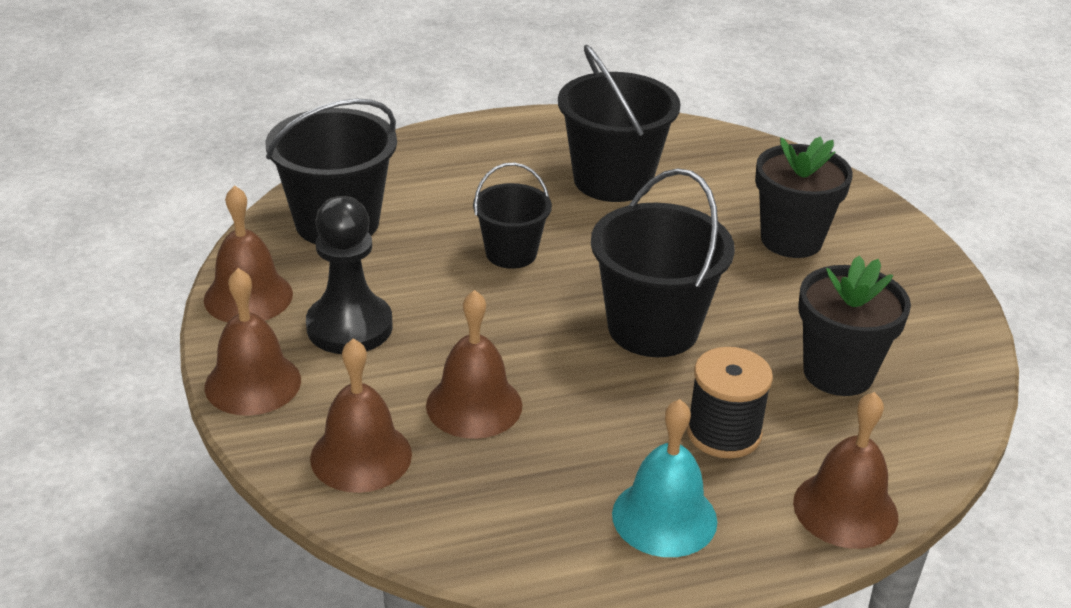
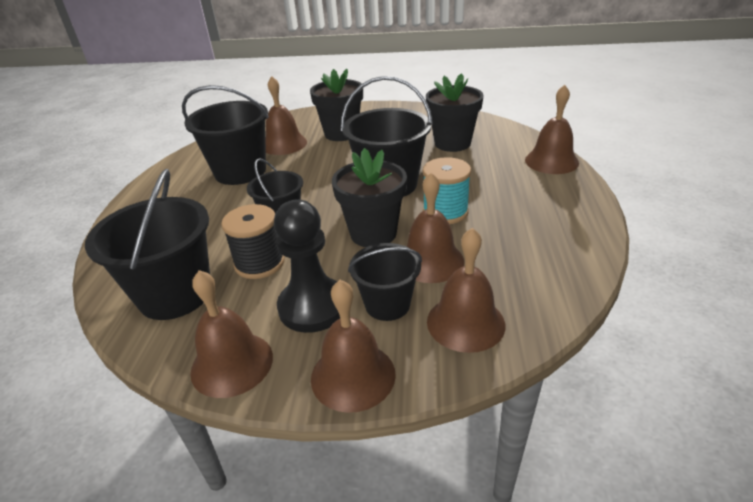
camera: 65 degrees left, 0 degrees up
turquoise bell [612,399,717,557] -> none
black spool [687,347,773,459] -> black spool moved to [221,204,285,279]
none -> brown bell [266,76,307,155]
none -> black flower pot [332,148,407,247]
none -> black bucket [348,243,422,321]
none -> turquoise spool [423,157,471,224]

